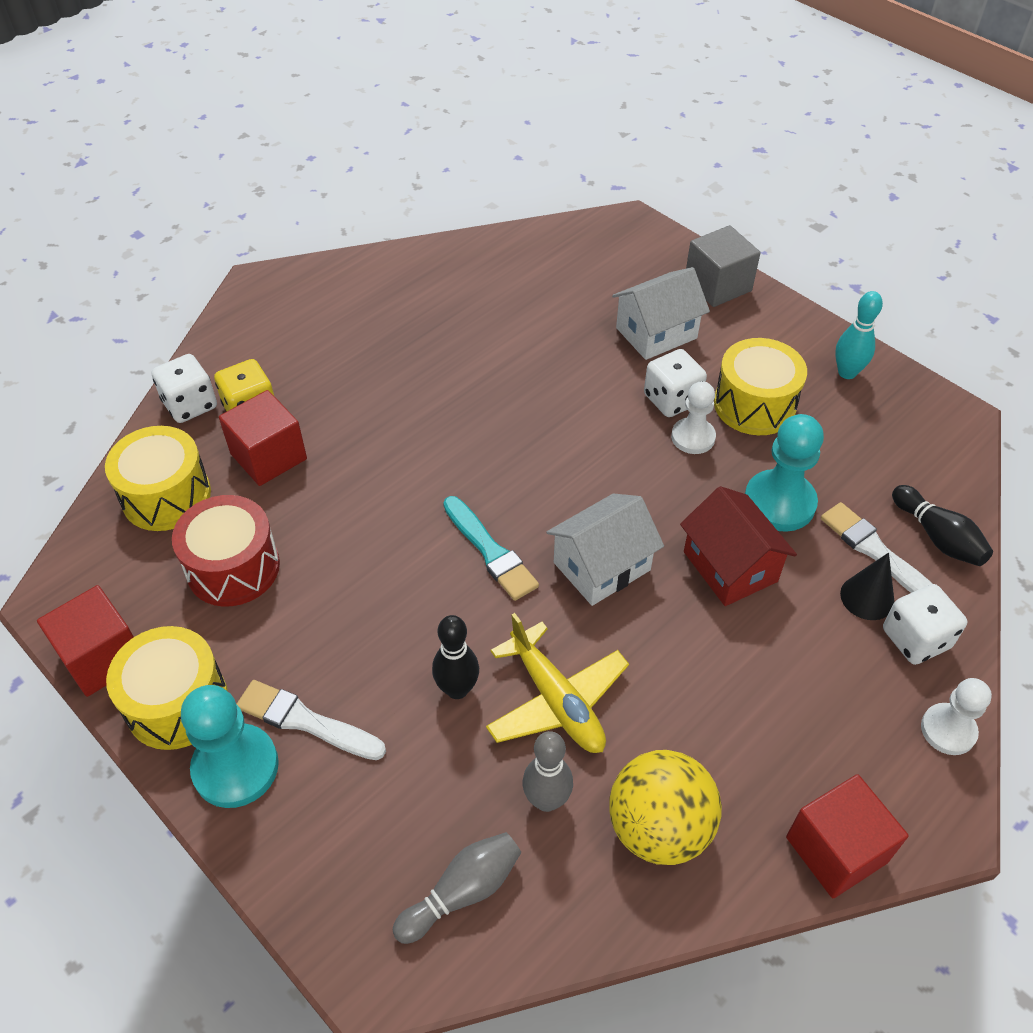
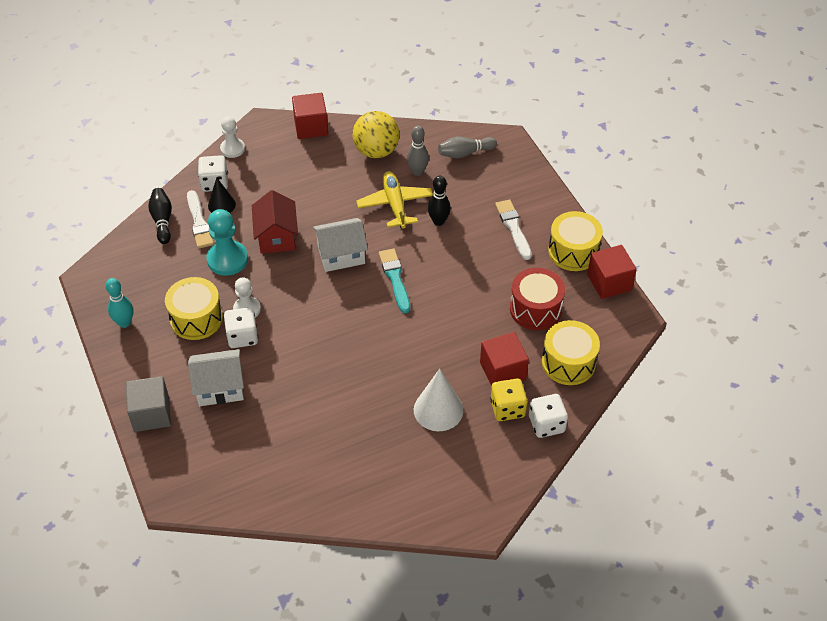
camera: 160 degrees left, 0 degrees up
turquoise pawn [181,685,279,808] -> none
white brush [237,680,386,760] -> white brush turned 150 degrees counterclockwise [495,200,532,260]
none -> white cone [414,369,464,431]

